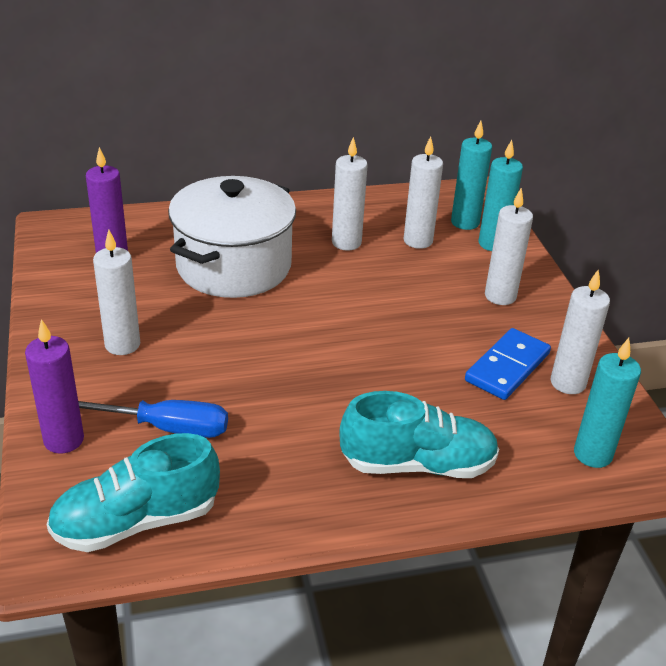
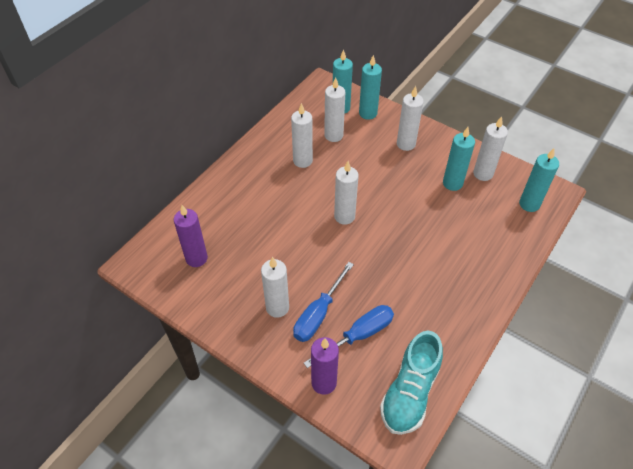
camera: 40 degrees left, 15 degrees up
white pot [168,176,296,298] -> none
turquoise shoe [339,391,499,478] -> none
blue domino [465,328,551,400] -> turquoise candle [443,127,475,191]
none -> blue screwdriver [293,262,354,342]
none -> white candle [334,161,359,225]

